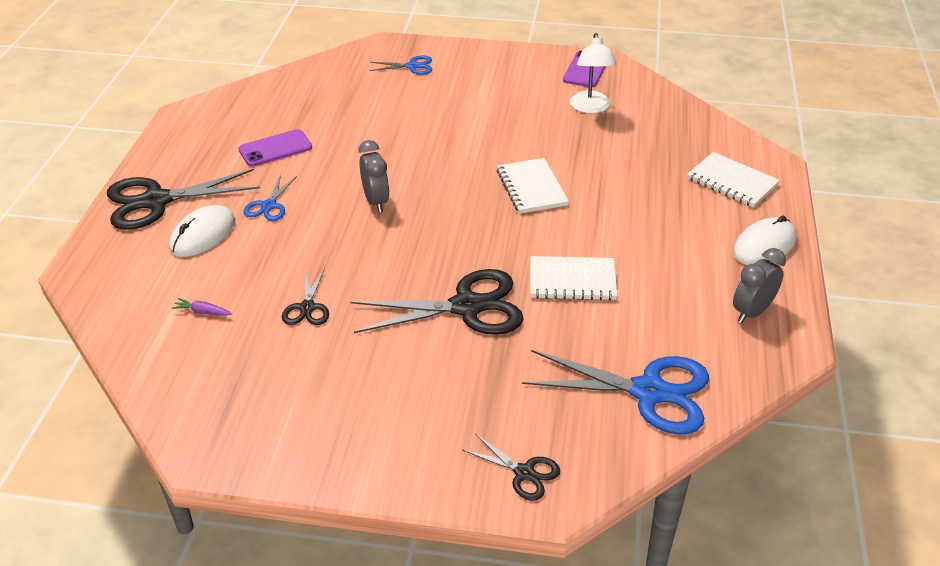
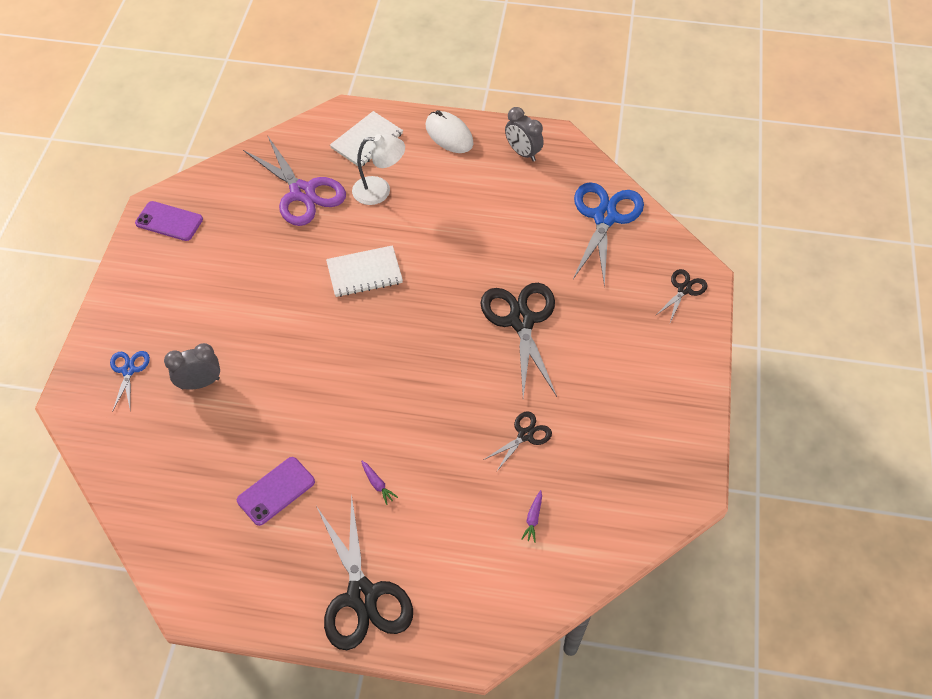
camera: 90 degrees left, 15 degrees up
white mouse [169,205,235,257] -> none
purple phone [238,129,312,167] -> purple phone turned 75 degrees clockwise [237,457,315,526]
blue scissors [243,174,297,221] -> purple carrot [361,461,398,505]
black scissors [282,268,329,325] -> black scissors turned 45 degrees counterclockwise [484,411,552,472]
grey clock [358,140,390,212] -> grey clock moved to [164,343,220,390]
white notebook [530,256,618,300] -> none
white lamp [570,33,617,114] -> white lamp moved to [352,134,405,205]
none -> purple scissors [243,135,346,226]

